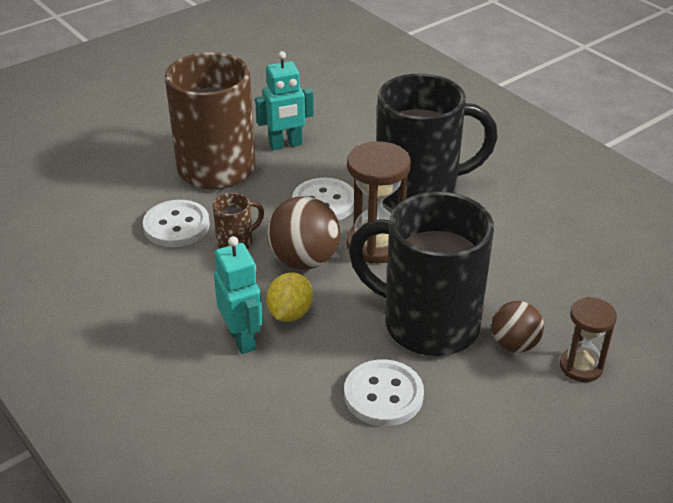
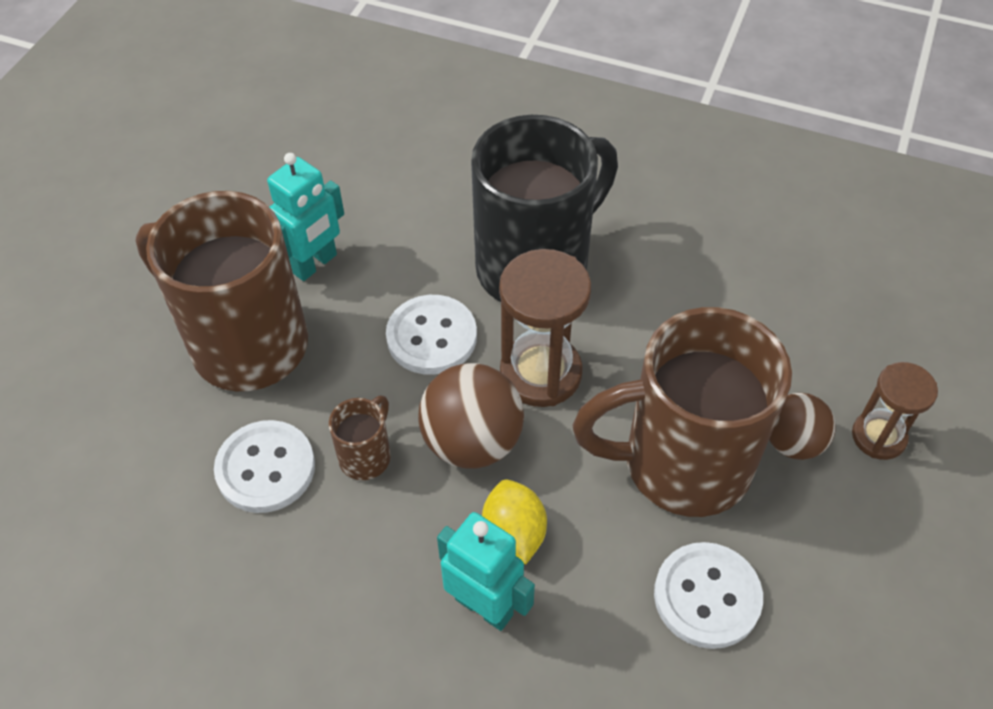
camera: 30 degrees left, 15 degrees up
black mug [349,192,494,356] -> brown mug [572,307,792,517]

